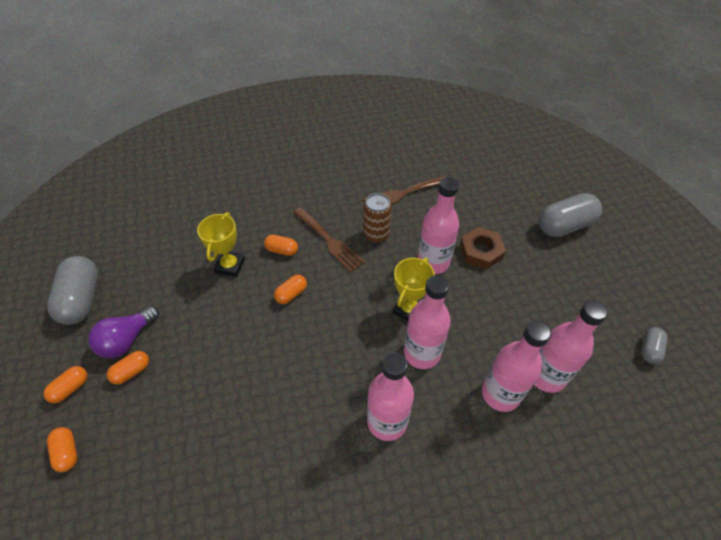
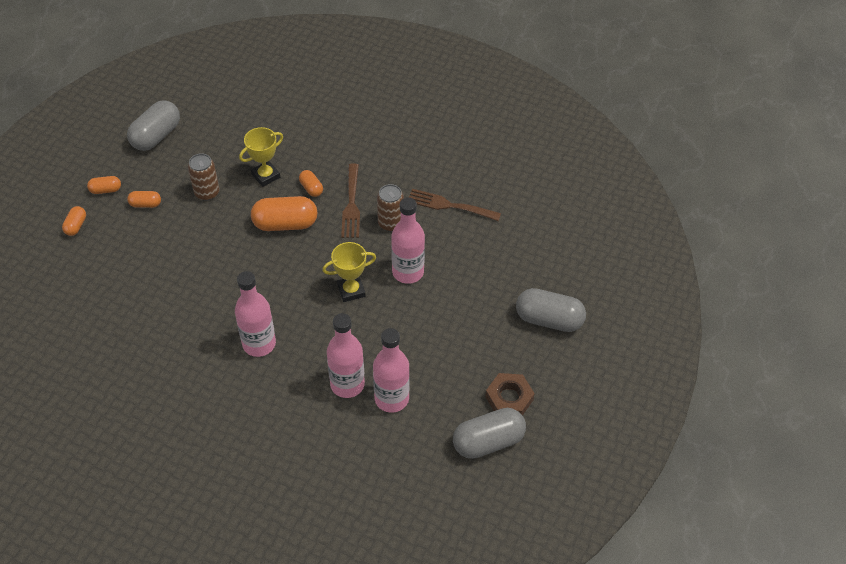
camera: 40 degrees right, 0 degrees up
purple light bulb [88,306,159,358] -> none
orange capsule [274,275,307,304] -> orange capsule [251,196,318,231], size x1.97
pink bottle [404,275,451,369] -> none
brown nut [460,227,506,269] -> brown nut moved to [485,373,535,416]
grey capsule [641,327,667,364] -> grey capsule [453,408,526,459], size x1.97
none -> brown can [188,153,219,201]

